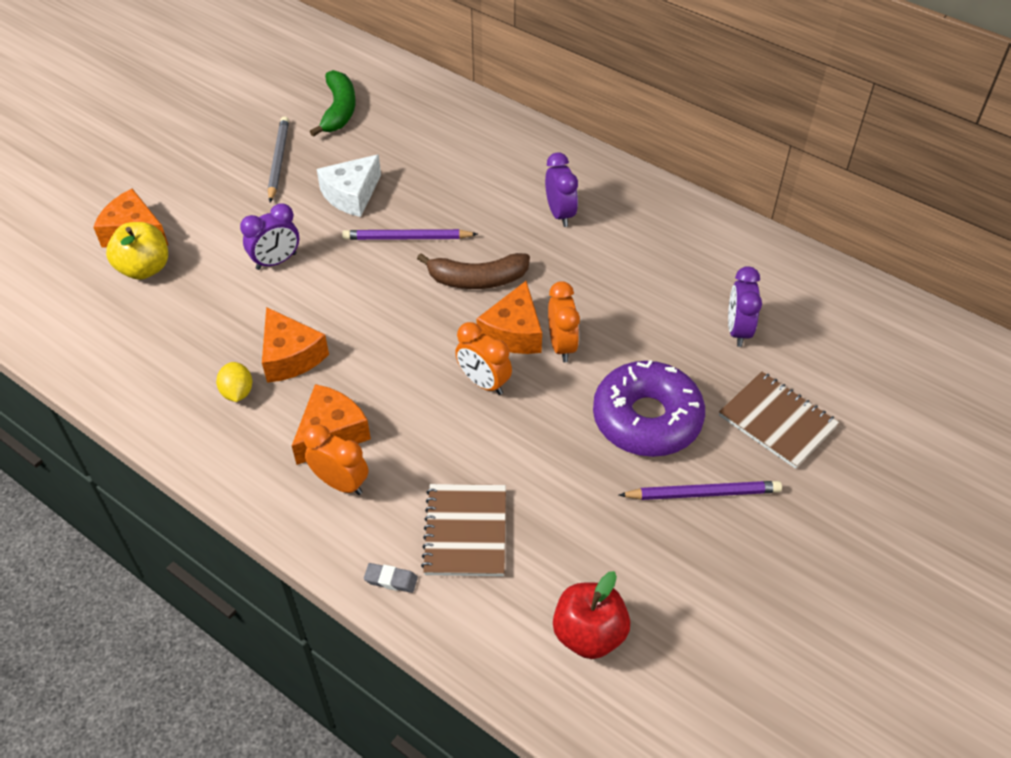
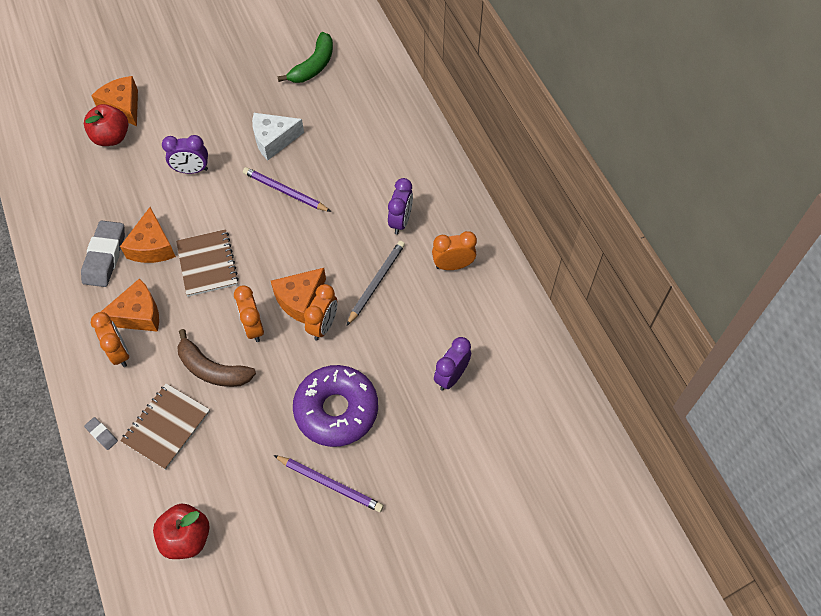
camera: 30 degrees right, 10 degrees up
yellow apple [106,222,168,280] -> red apple [84,104,128,146]
yellow lemon [216,362,252,402] -> grey eraser [81,220,125,287]
grey pencil [268,116,289,202] -> grey pencil moved to [347,241,405,325]
brown banana [417,253,530,289] -> brown banana moved to [177,329,256,387]
brown notebook [719,371,839,469] -> brown notebook moved to [176,229,239,297]
none -> orange clock [432,231,477,270]

